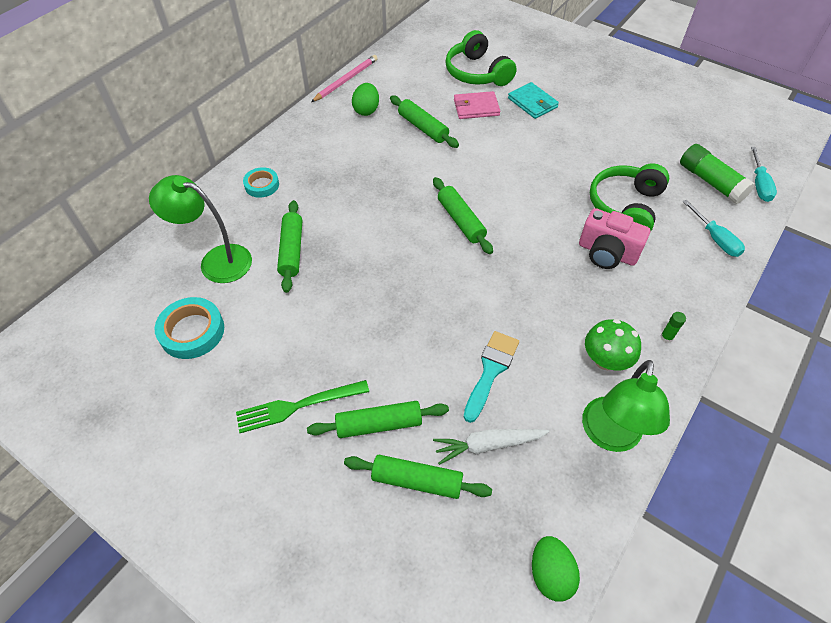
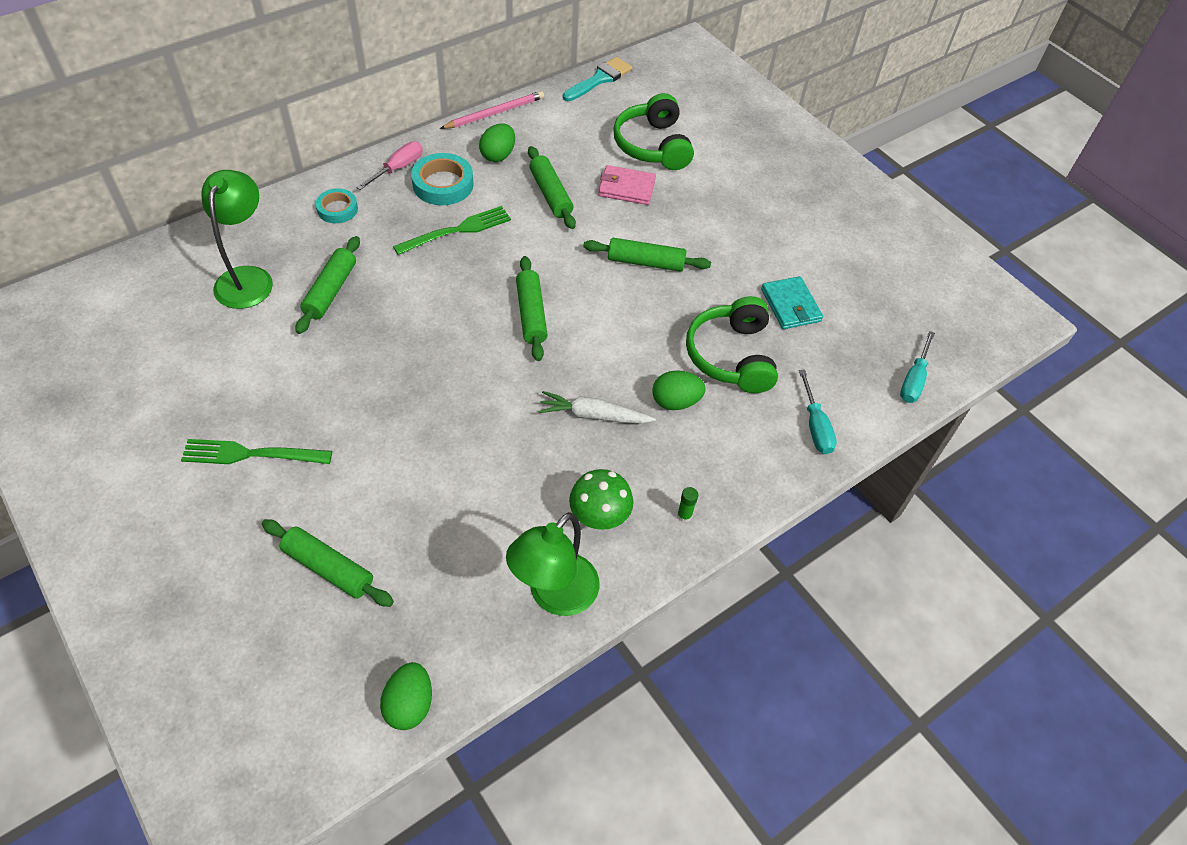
camera: 15 degrees right, 0 degrees up
green lamp [149,175,252,283] -> green lamp turned 60 degrees clockwise [201,170,273,309]
turquoise tape [155,297,224,359] -> turquoise tape moved to [411,153,474,205]
green rolling pin [307,401,449,438] -> green rolling pin moved to [583,238,711,272]
white carrot [433,429,549,465] -> white carrot moved to [538,391,656,424]
turquoise brush [464,331,519,423] -> turquoise brush moved to [563,57,632,101]
turquoise wallet [508,82,559,119] -> turquoise wallet moved to [761,276,823,329]
pink camera [579,208,650,269] -> green egg [652,370,706,410]
green headphones [590,163,669,232] -> green headphones turned 45 degrees counterclockwise [686,296,778,393]
green glue stick [680,144,755,204] -> none
none -> pink screwdriver [356,141,423,190]
none -> green fork [393,206,511,255]

